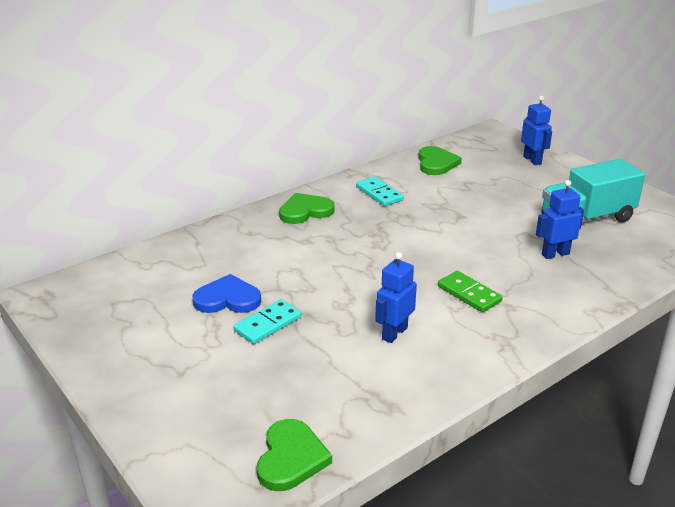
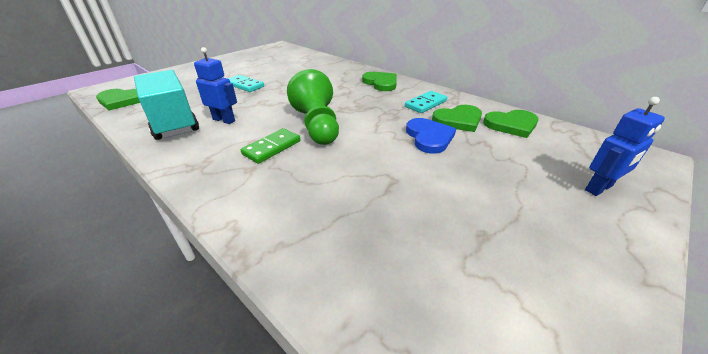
camera: 80 degrees right, 5 degrees up
blue heart [192,274,261,313] -> blue heart moved to [406,118,456,154]
blue robot [536,180,584,259] -> none
turquoise truck [541,159,645,230] -> turquoise truck moved to [134,70,199,140]
none -> green pawn [287,69,339,145]
none -> green heart [432,105,482,132]

